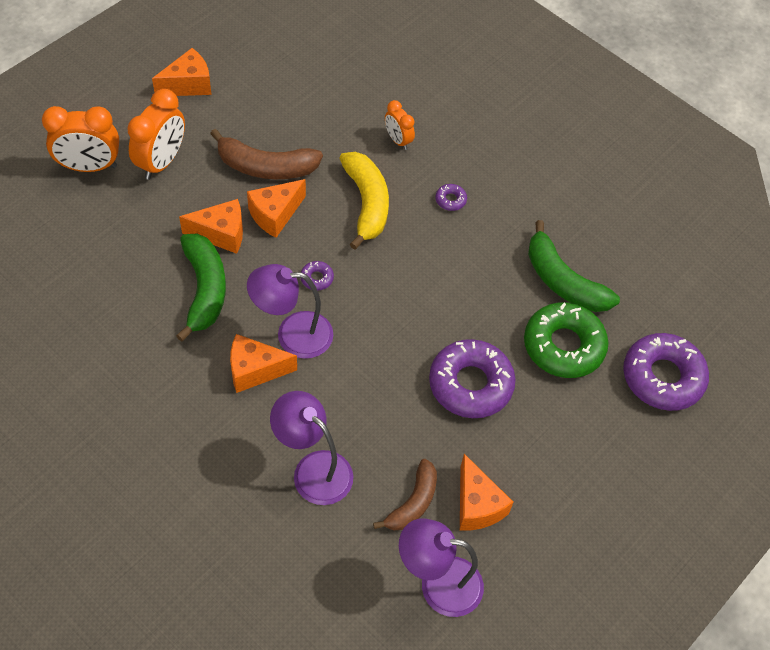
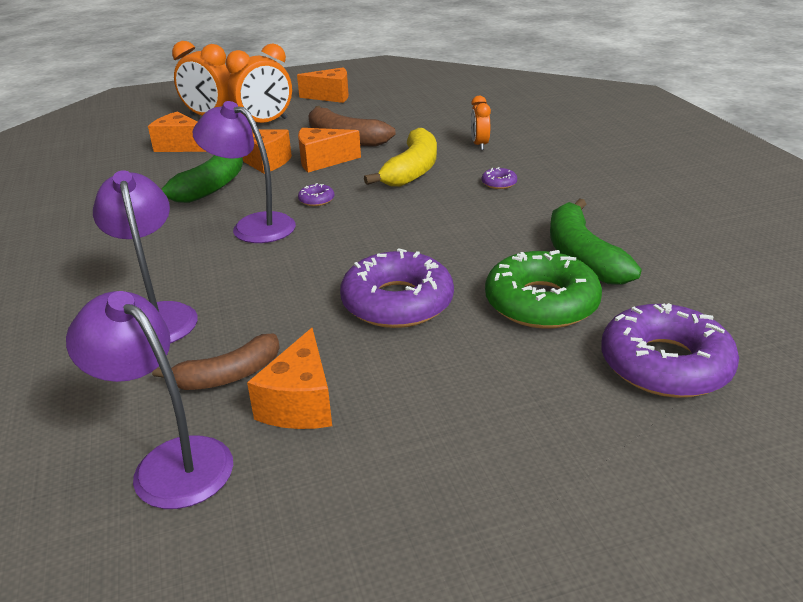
camera: 35 degrees right, 25 degrees down
orange cheese [230,334,297,393] -> orange cheese moved to [148,111,207,152]

